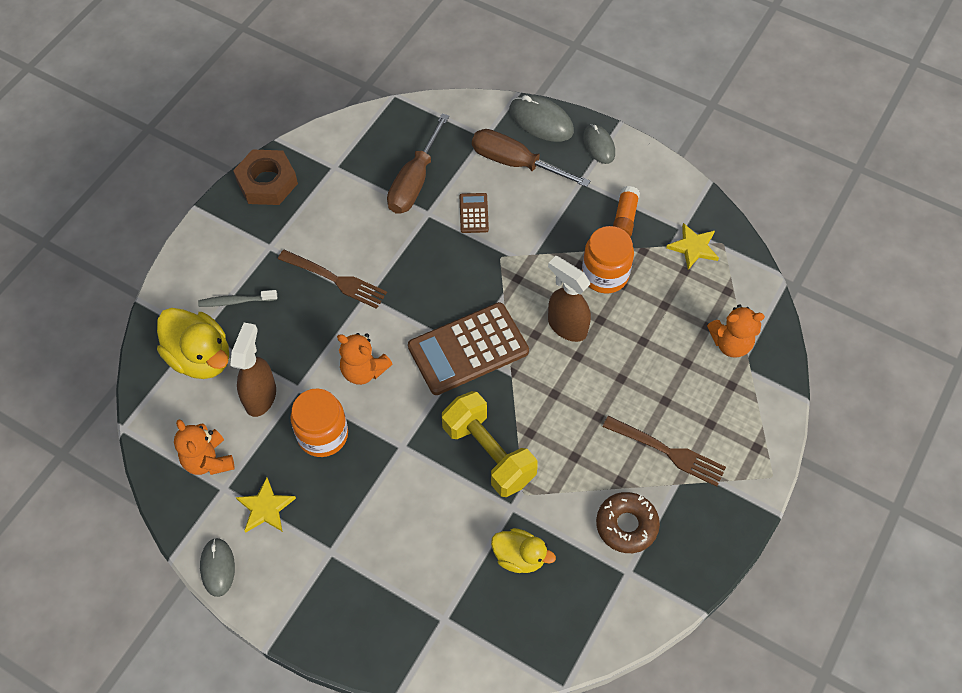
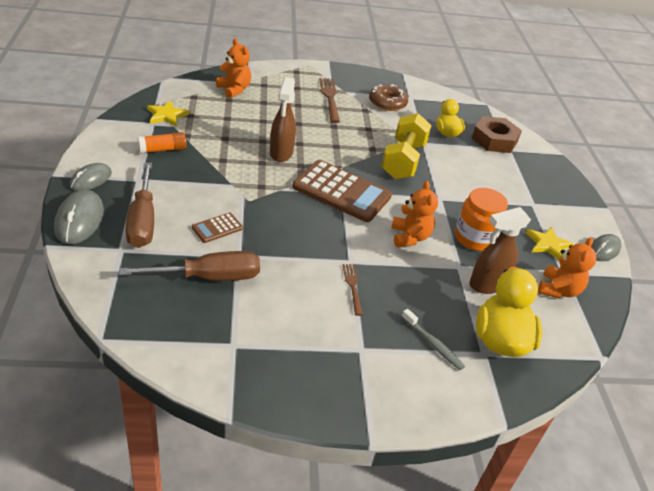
camera: 130 degrees left, 20 degrees down
brown nut [233,150,298,205] -> brown nut moved to [472,116,522,153]
brown fork [278,250,387,309] -> brown fork [342,264,363,316], size x0.60
orange jar [582,226,634,293] -> none

